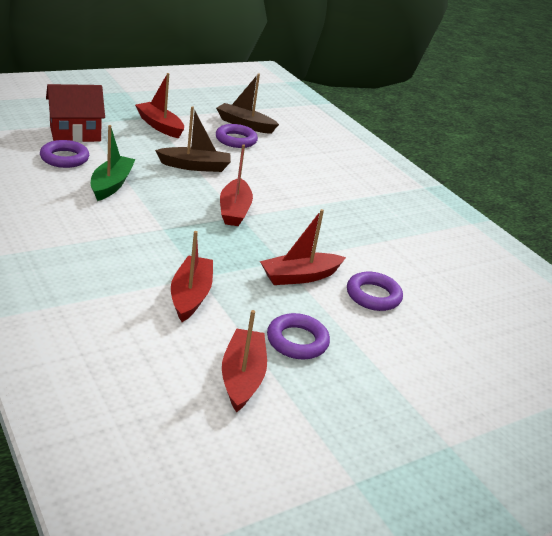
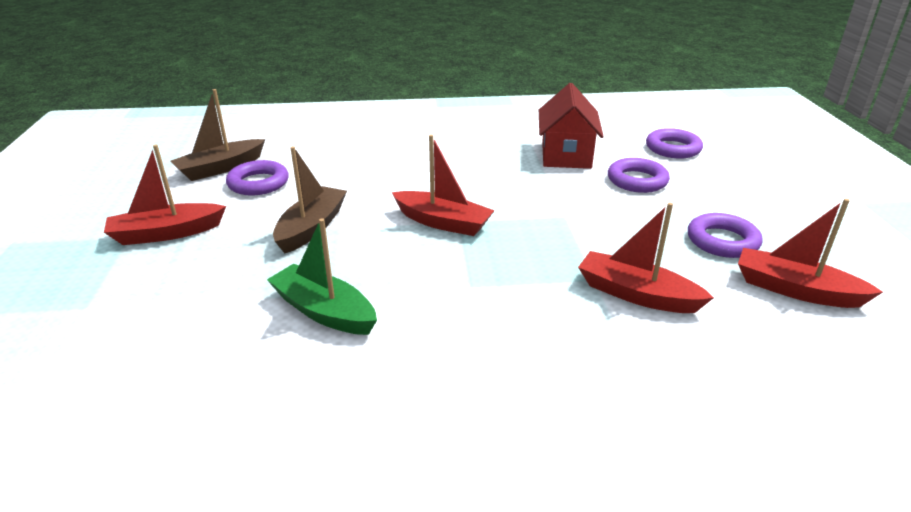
camera: 60 degrees left, 0 degrees up
purple ring [40,140,89,168] -> purple ring moved to [646,128,703,159]
red house [46,84,105,142] -> red house moved to [539,83,604,169]
red boat [260,209,346,285] -> none

